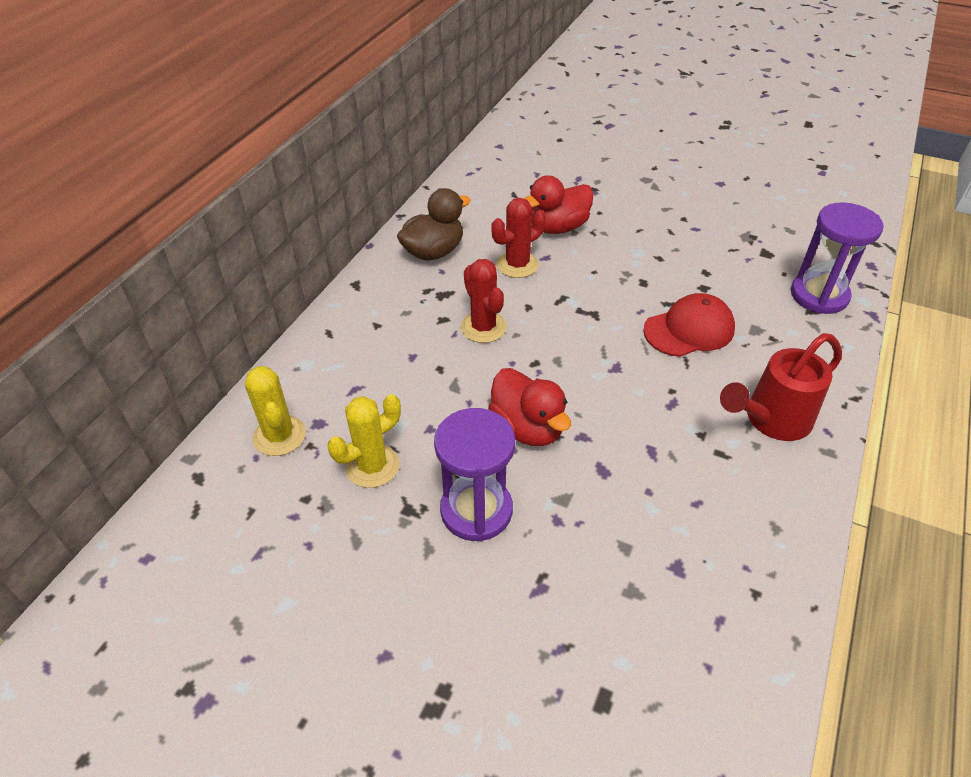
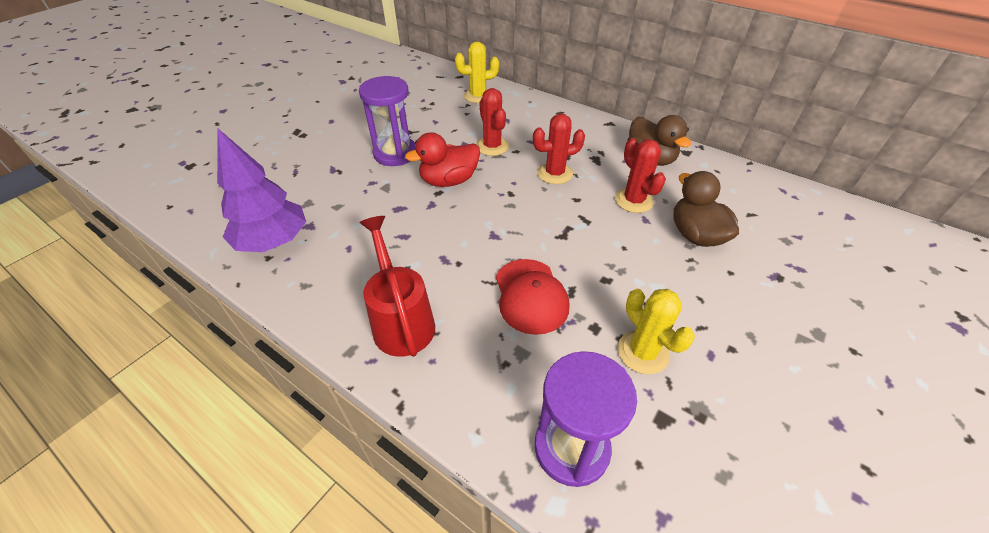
camera: 100 degrees right, 0 degrees up
yellow cactus [327,394,401,488] -> yellow cactus moved to [618,289,695,374]
red duck [524,175,594,234] -> brown duck [673,171,739,247]
none -> purple tree [217,129,306,252]
none -> red cactus [476,88,509,156]

